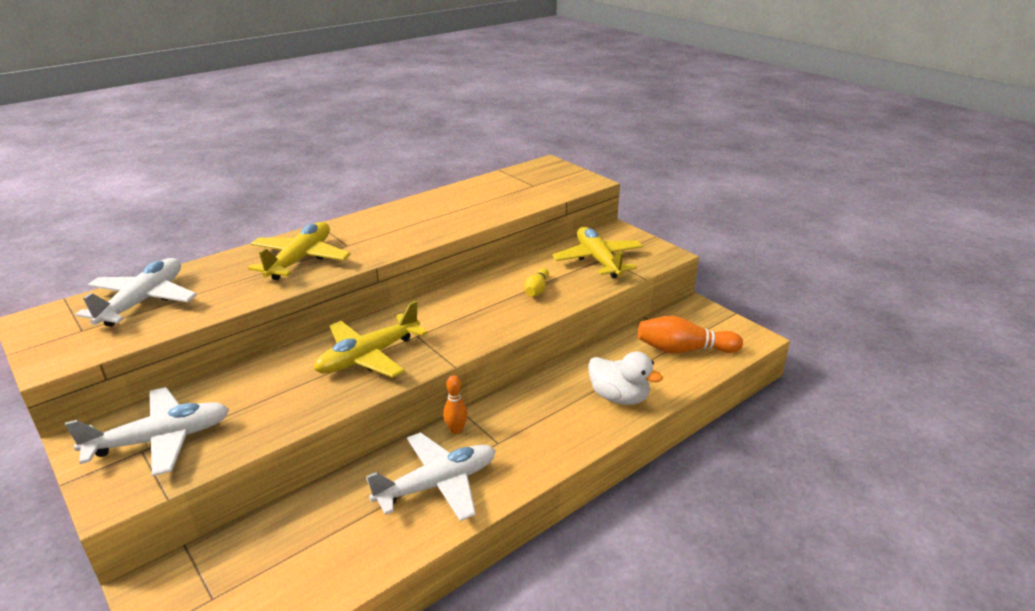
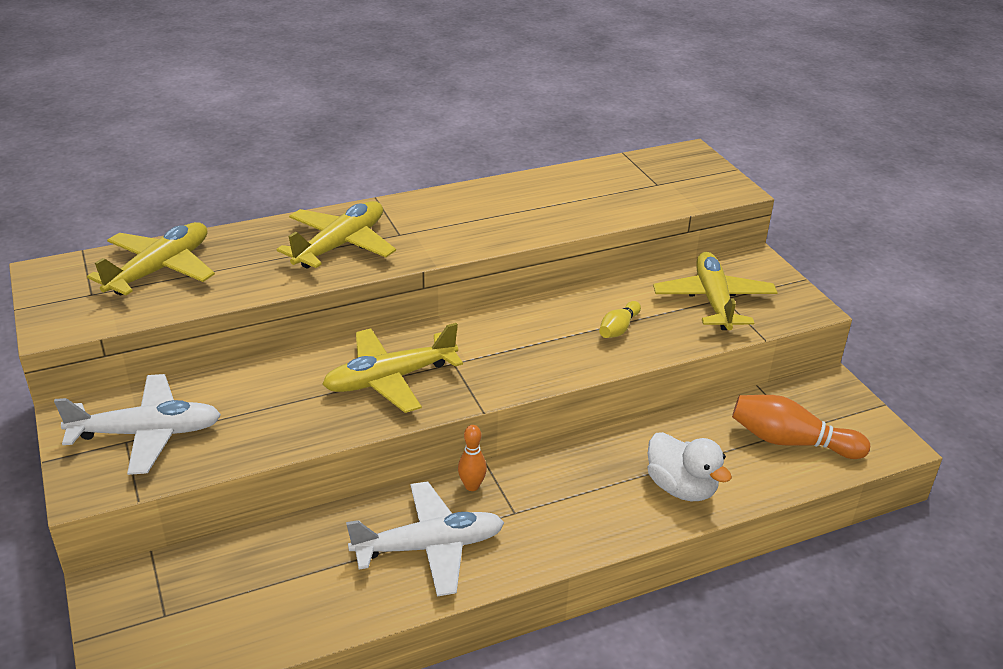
camera: 15 degrees right, 5 degrees up
white plane [76,258,197,327] -> yellow plane [87,222,215,295]

